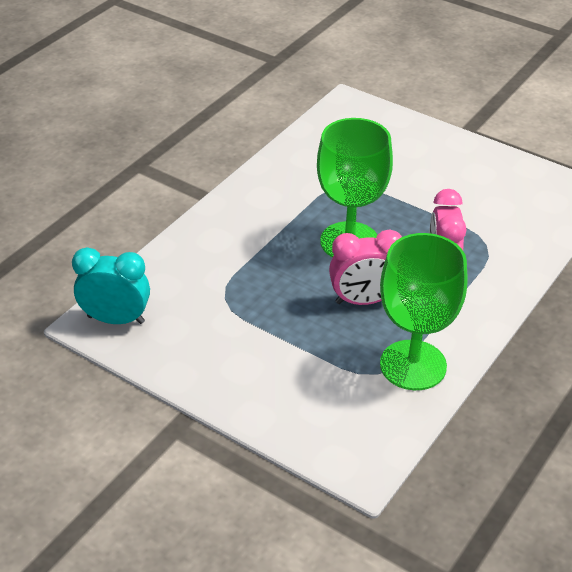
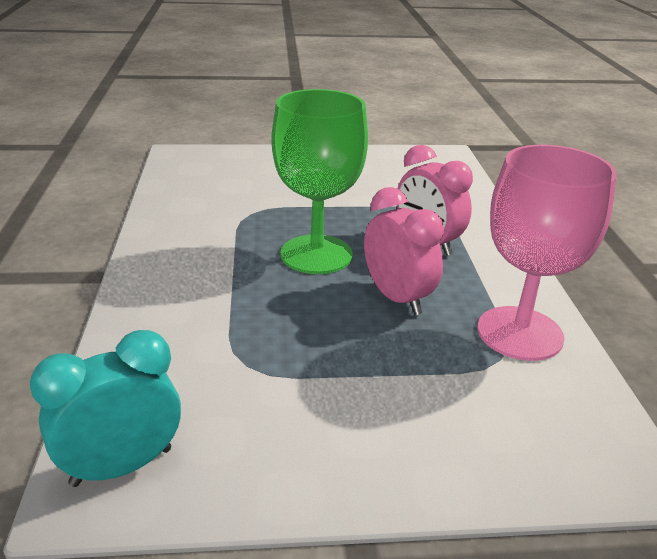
camera: 40 degrees left, 10 degrees down
pink clock [329,230,402,305] -> pink clock turned 75 degrees counterclockwise [364,187,444,315]
green goblet [380,233,468,390] -> pink goblet [477,145,617,361]

